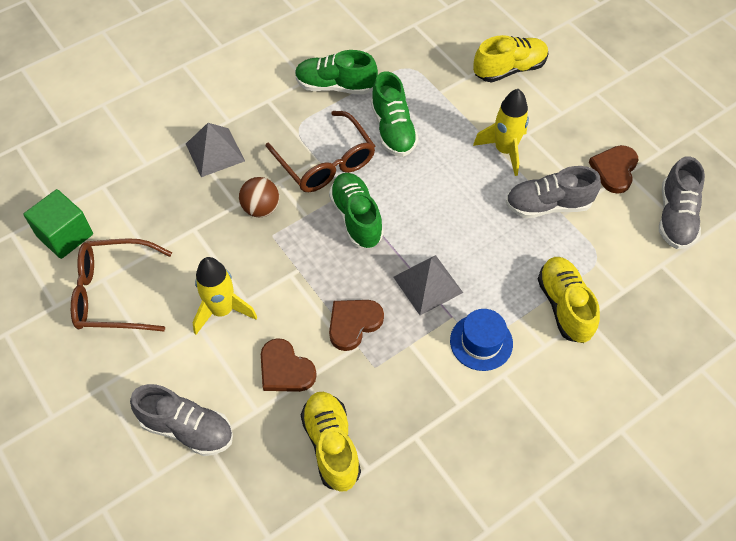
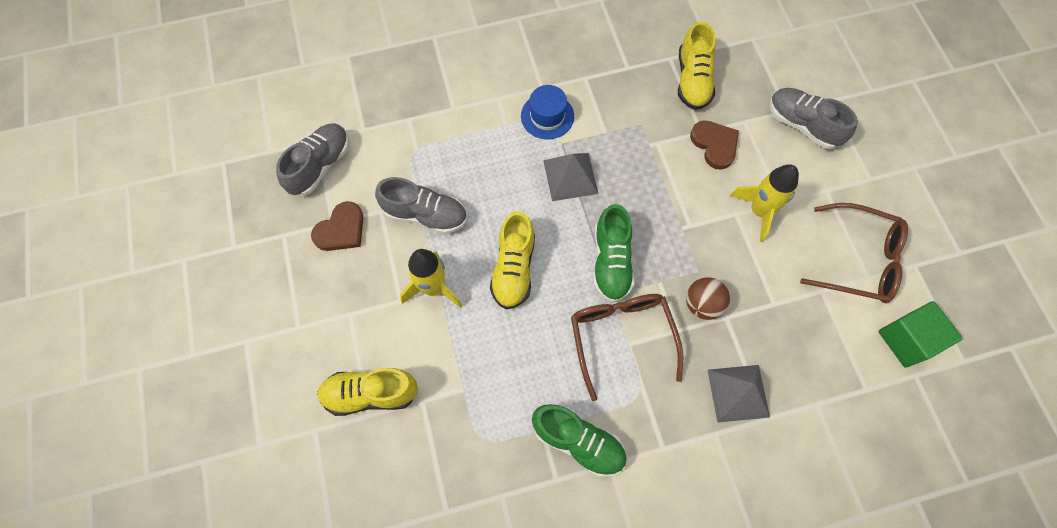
camera: 160 degrees left, 10 degrees up
brown heart [329,300,384,351] -> none
green shoe [371,71,419,157] -> none
yellow shoe [538,257,600,343] -> yellow shoe moved to [490,211,535,309]

